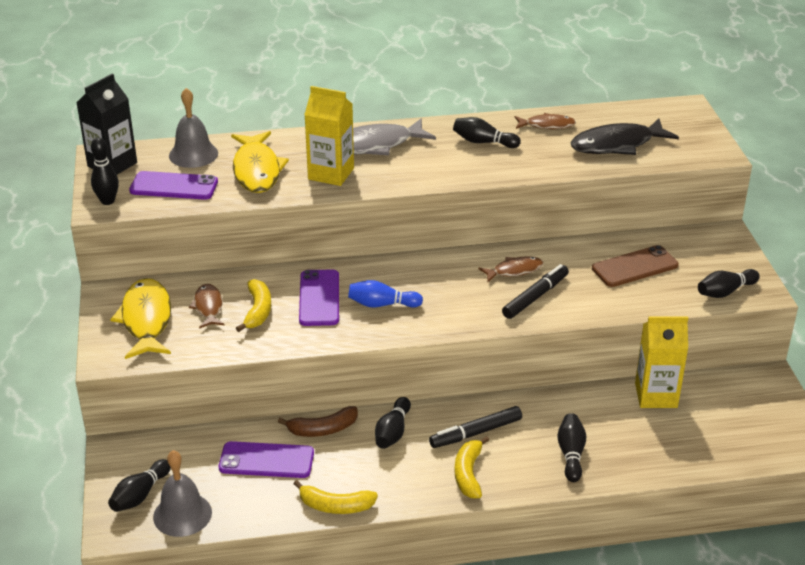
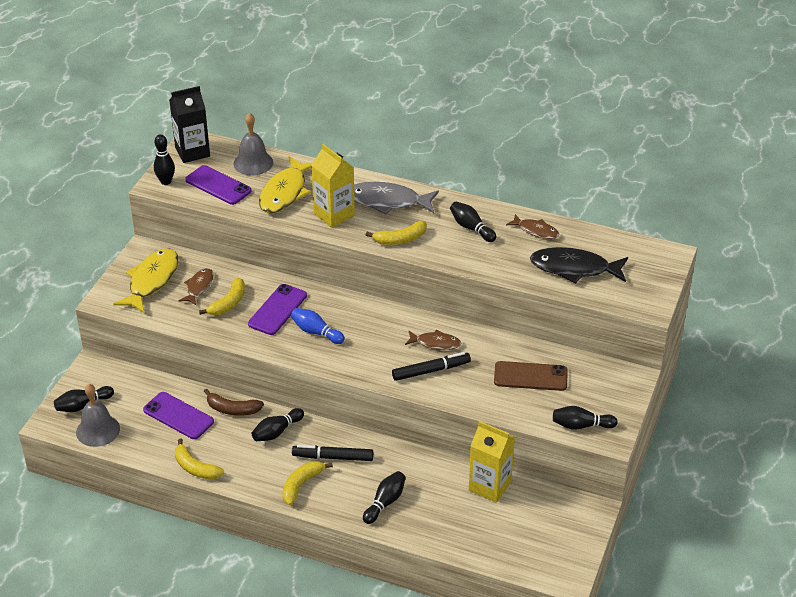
camera: 30 degrees right, 5 degrees up
none -> yellow banana [366,221,427,245]

